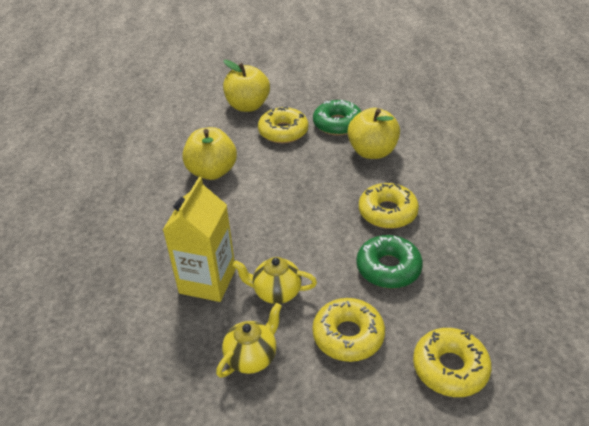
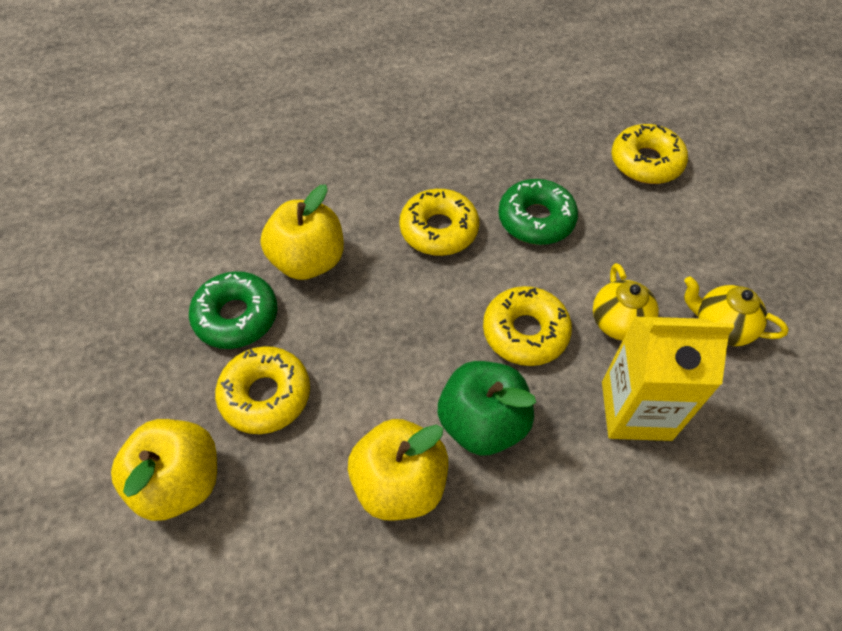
camera: 105 degrees left, 15 degrees up
yellow donut [312,298,385,362] -> yellow donut moved to [483,286,572,366]
none -> green apple [438,361,536,455]

